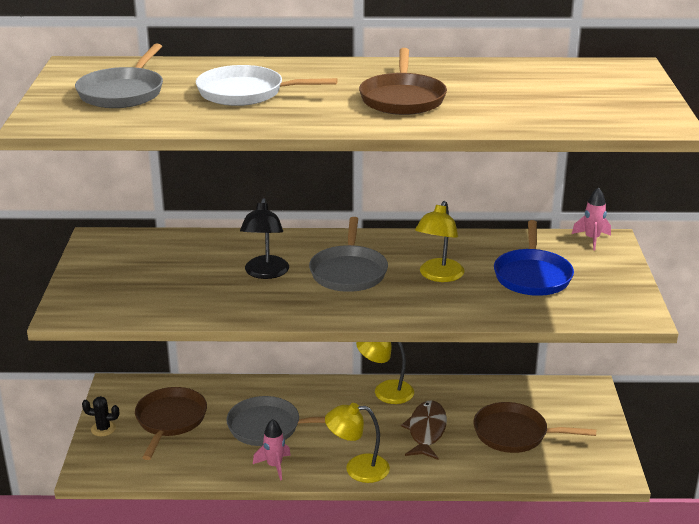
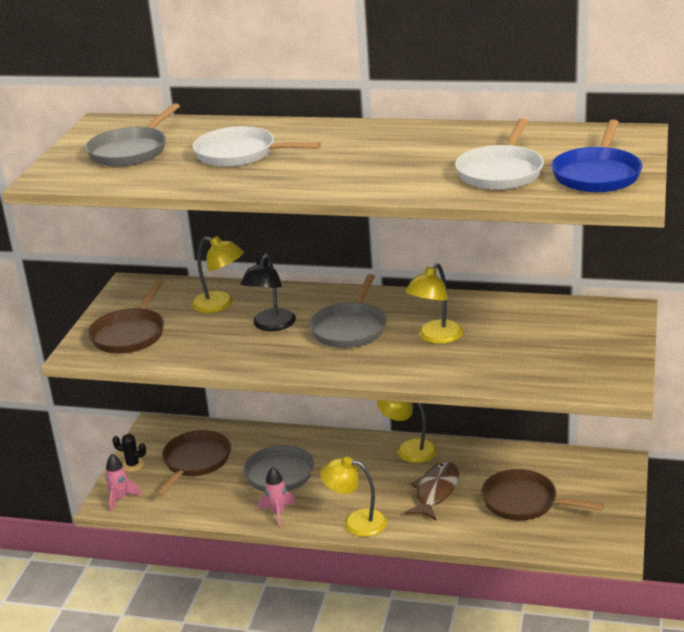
camera: 15 degrees right, 0 degrees up
brown pan [359,48,447,115] -> brown pan moved to [88,280,164,354]
blue pan [494,220,574,296] -> blue pan moved to [551,120,643,192]
pink rocket [572,187,611,250] -> pink rocket moved to [105,454,142,512]
none -> yellow lamp [192,236,244,313]
none -> white pan [455,118,544,190]

